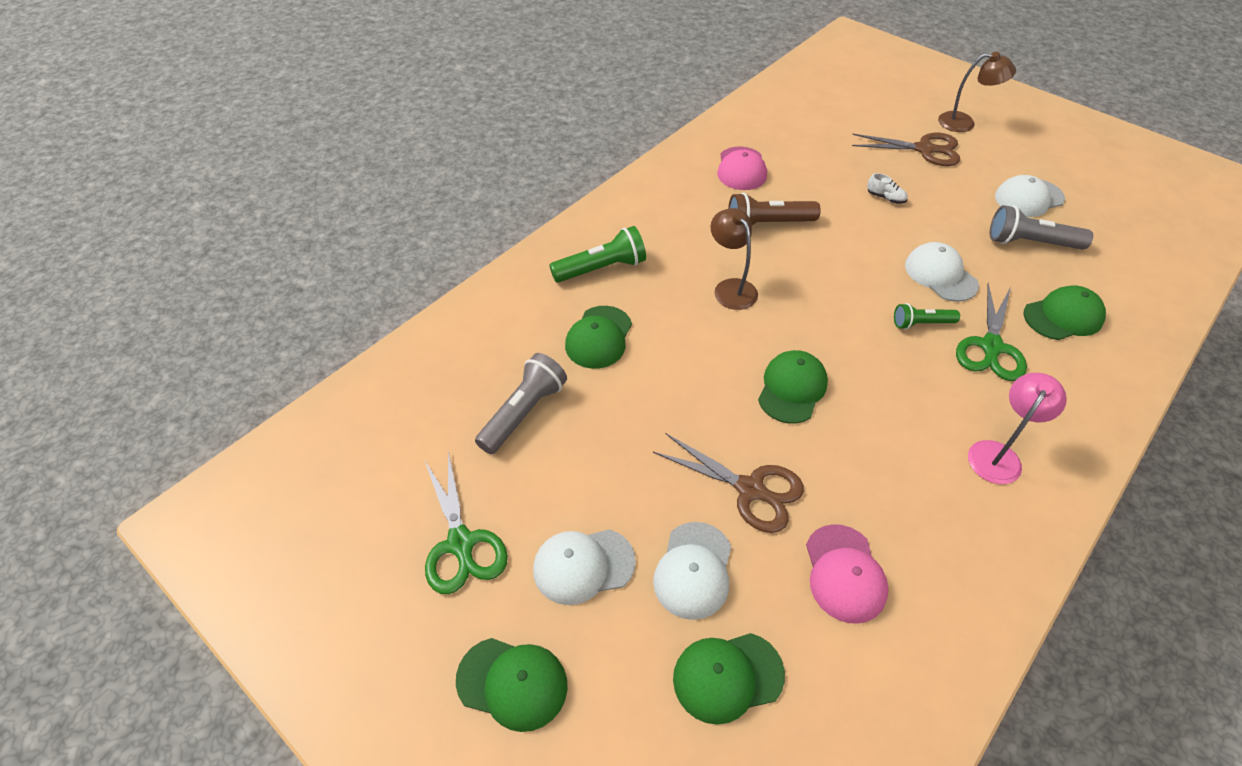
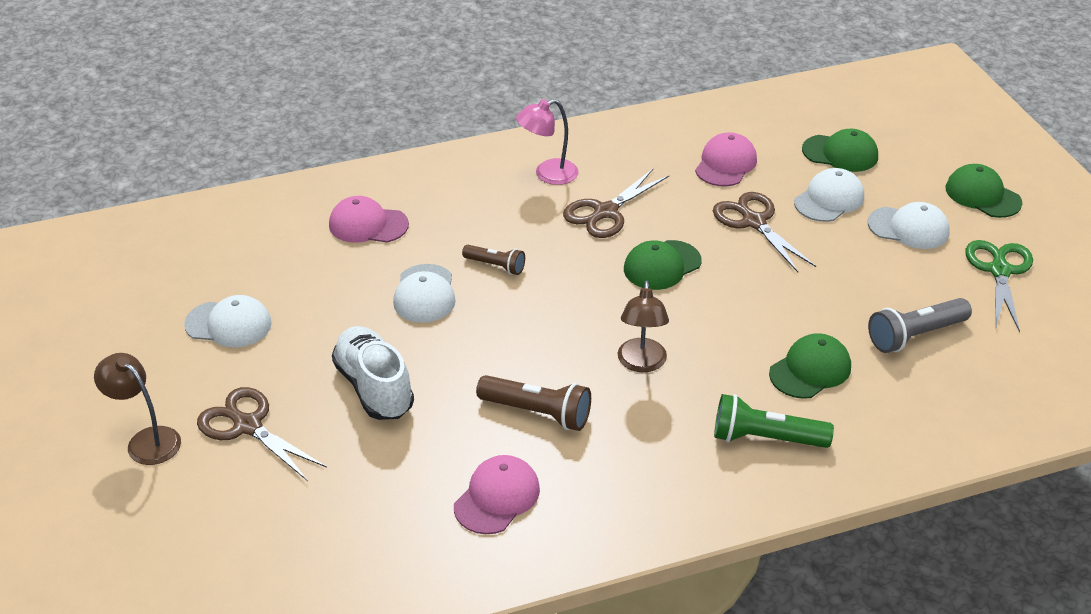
camera: 150 degrees left, 10 degrees down
white shoe [867,173,908,204] -> white shoe [332,326,414,420], size x2.40
green flashlight [894,303,960,329] -> brown flashlight [462,245,525,275]
green scissors [956,283,1027,381] -> none
grey flashlight [990,205,1093,250] -> none
green cap [1024,285,1106,340] -> pink cap [329,196,409,243]
none -> brown scissors [563,168,670,238]

